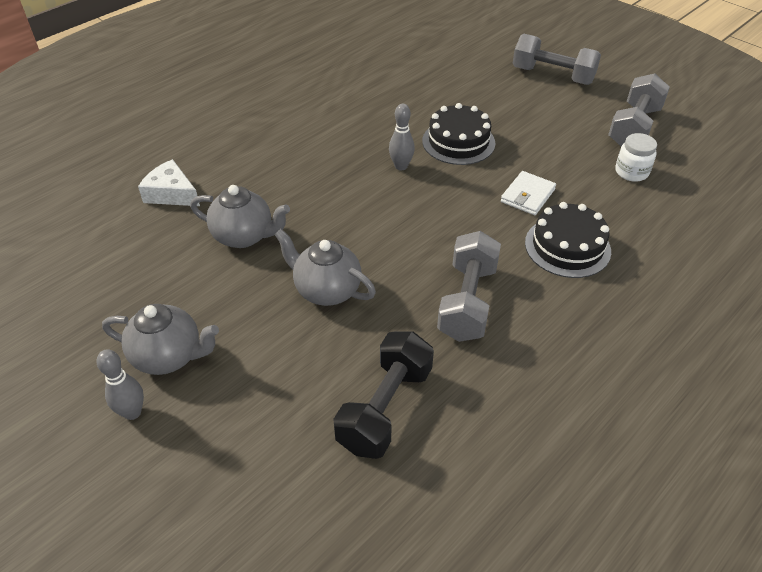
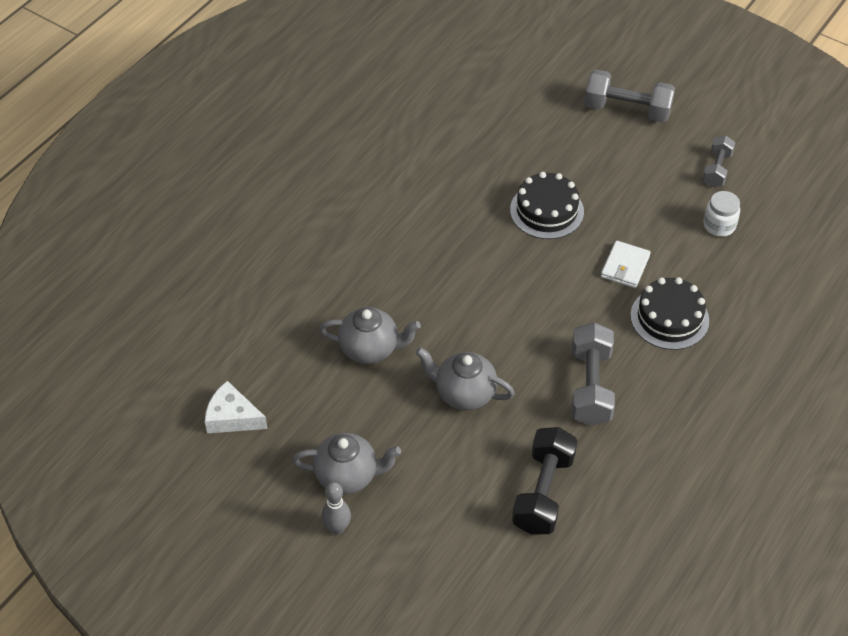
camera: 10 degrees left, 5 degrees up
white cheese [138,159,200,206] -> white cheese moved to [205,381,268,433]
grey bowling pin [389,104,415,170] -> none
grey dumbbell [608,74,670,146] -> grey dumbbell [703,136,735,187], size x0.61

